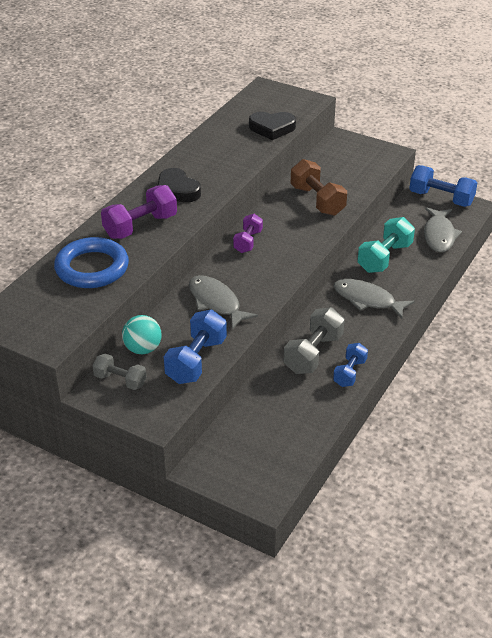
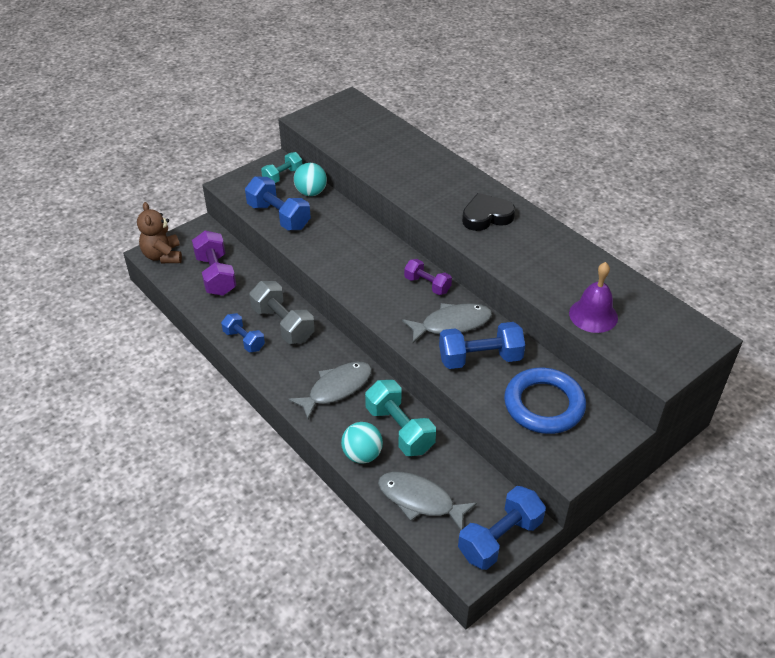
camera: 110 degrees right, 5 degrees up
blue ring [54,237,129,288] -> blue ring moved to [504,368,586,434]
grey dumbbell [93,354,147,390] -> turquoise dumbbell [261,152,303,183]
purple dumbbell [101,185,177,239] -> purple dumbbell moved to [192,230,236,296]
grey fish [189,275,258,329] -> grey fish moved to [402,303,492,343]
black heart [249,112,296,140] -> purple bell [569,262,618,333]
brown dumbbell [291,159,347,216] -> blue dumbbell [439,322,525,369]
none -> brown teddy bear [137,202,182,263]
none -> turquoise ball [341,422,383,464]

